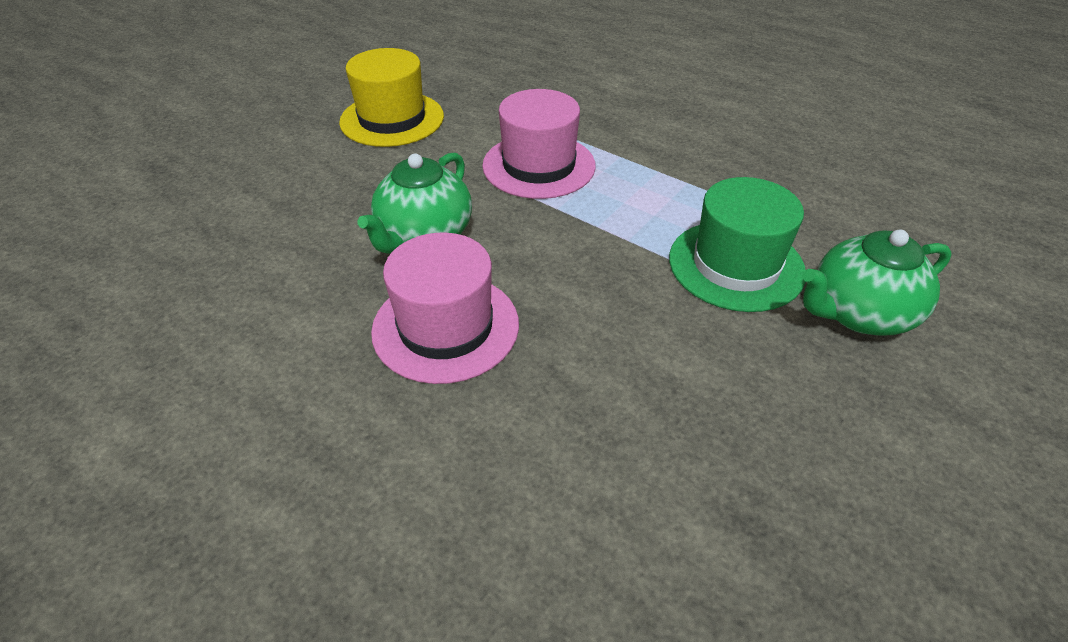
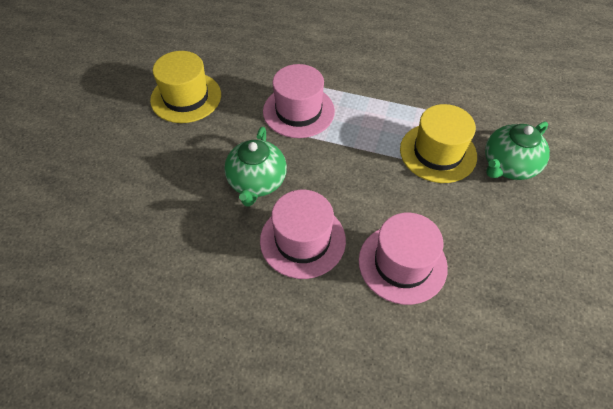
camera: 20 degrees left, 10 degrees up
green hat [669,177,806,312] -> yellow hat [400,104,477,183]
none -> pink hat [359,213,448,305]

